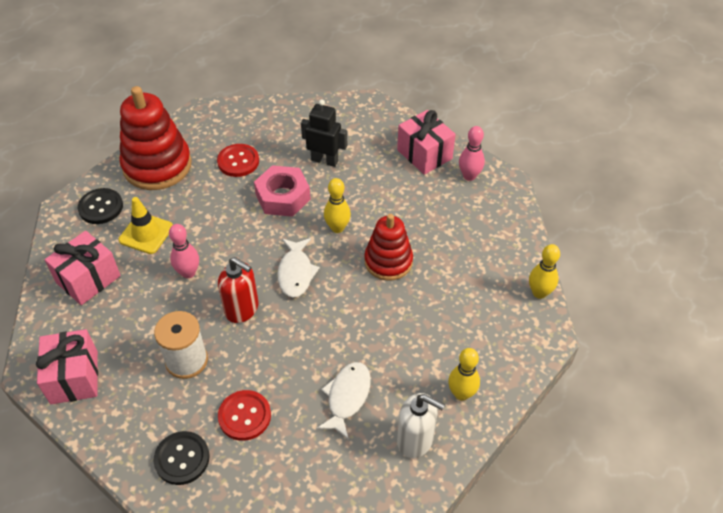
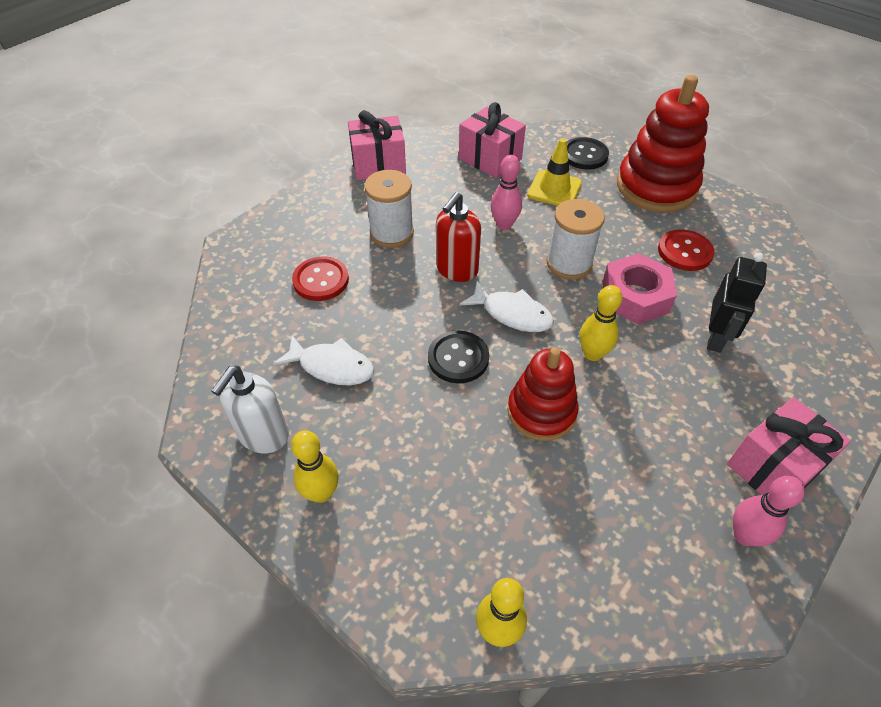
camera: 90 degrees right, 0 degrees up
black button [154,431,210,485] -> black button moved to [428,330,489,383]
white fish [277,238,320,298] -> white fish turned 150 degrees counterclockwise [459,281,554,332]
none -> white spool [546,199,605,279]

